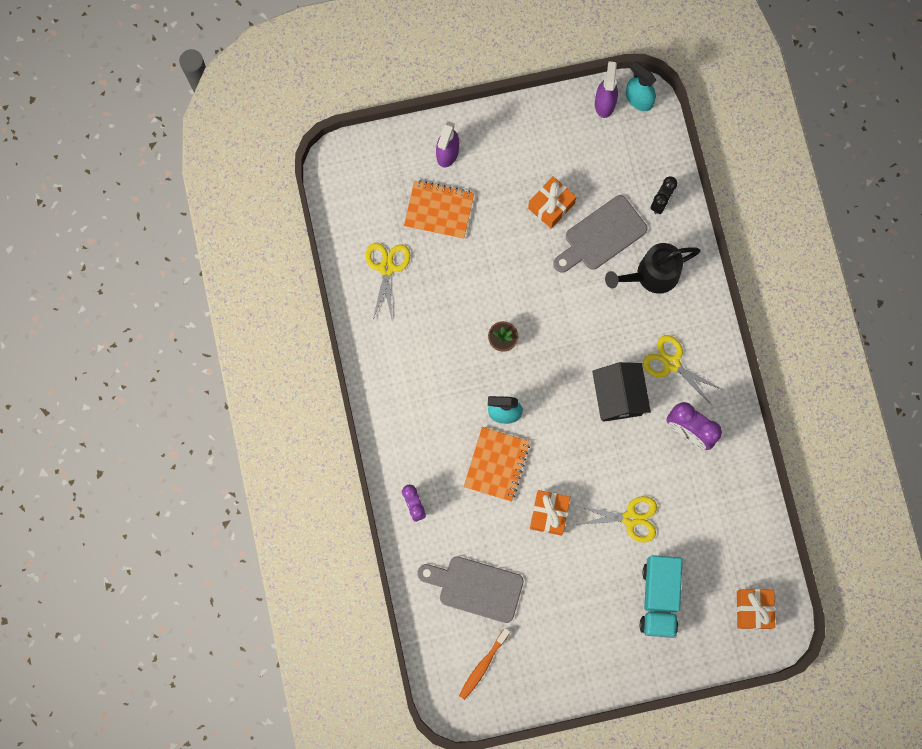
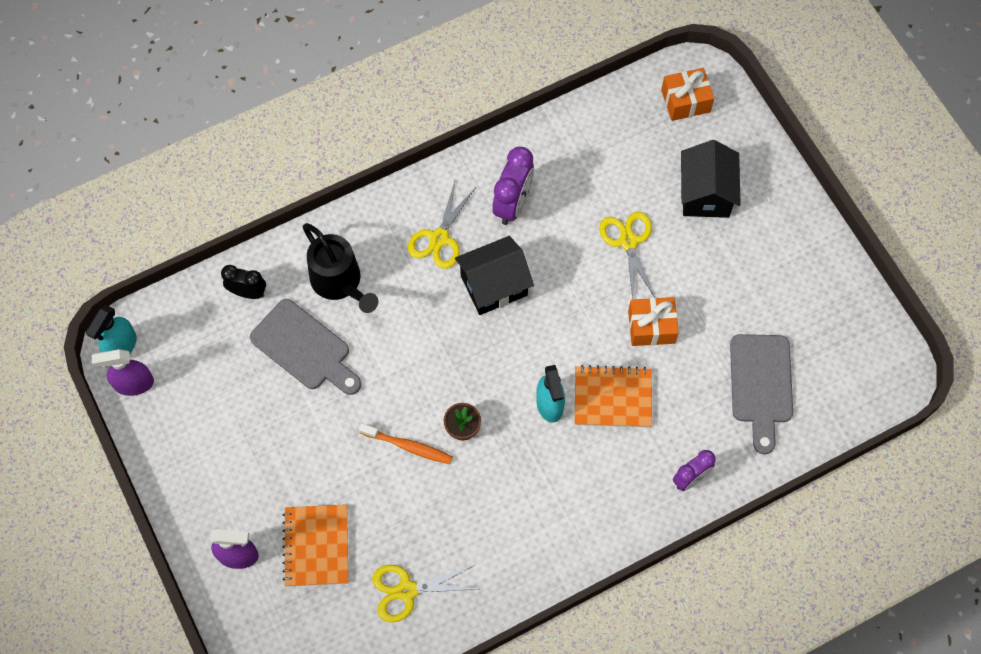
camera: 105 degrees left, 10 degrees down
orange toothbrush [459,628,510,700] -> orange toothbrush moved to [359,423,453,464]
orange gift [528,176,576,229] -> none
turquoise truck [640,555,683,638] -> black house [681,140,741,218]

